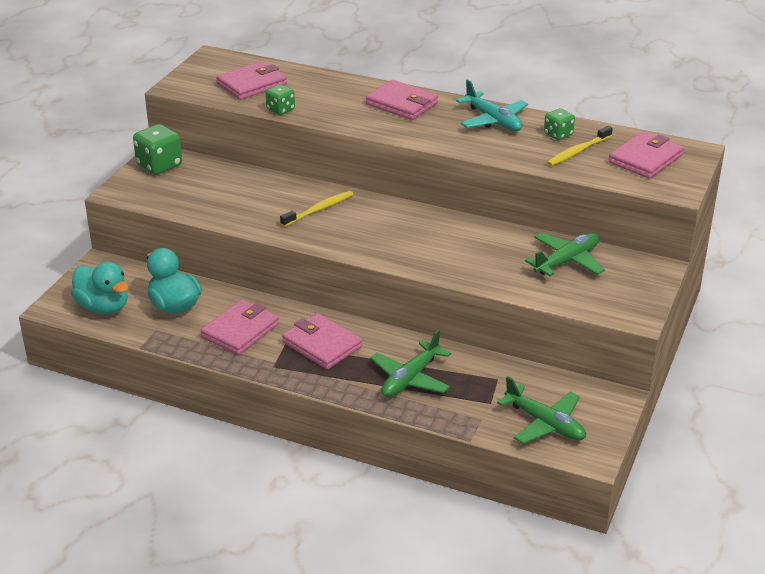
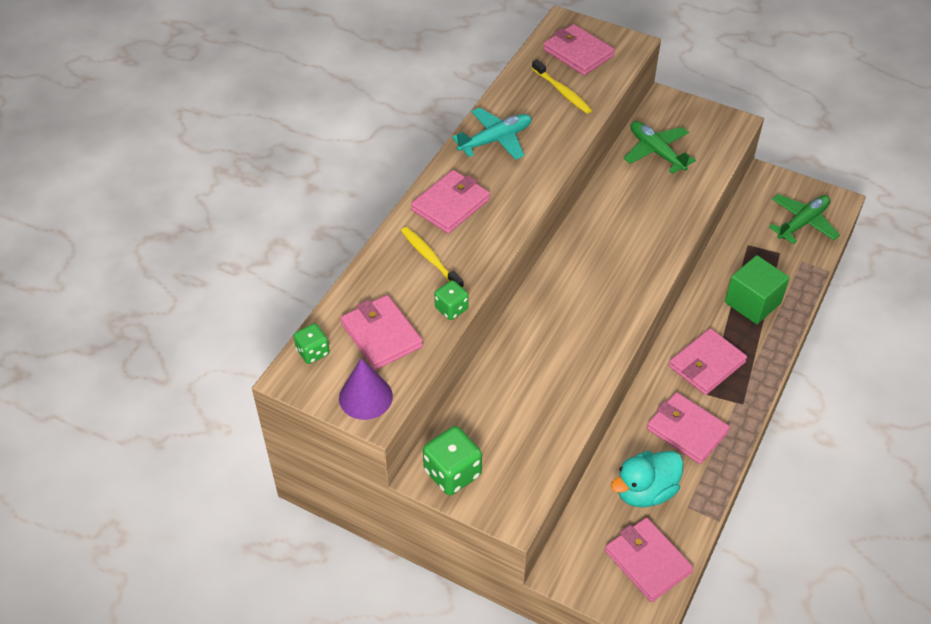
camera: 85 degrees left, 15 degrees up
turquoise duck [71,262,128,314] -> pink wallet [605,517,694,602]
yellow toothbrush [280,191,354,227] -> yellow toothbrush moved to [401,227,464,288]
green plane [370,330,451,397] -> green cube [725,255,790,324]
green dice [544,108,575,140] -> green dice moved to [294,323,330,364]
none -> purple cone [339,358,393,420]

